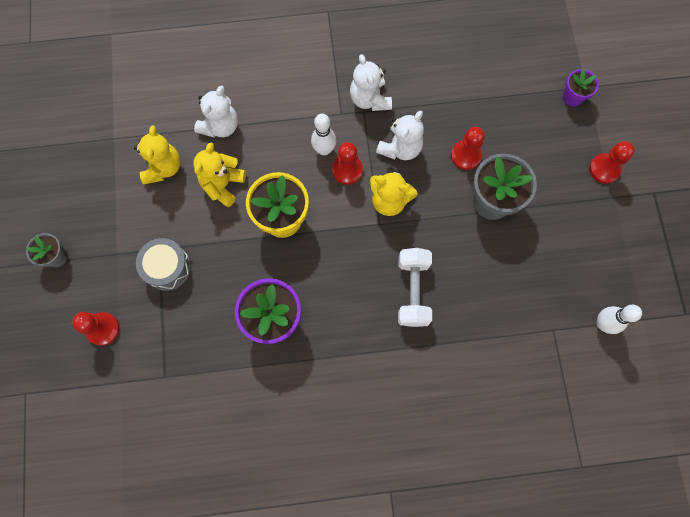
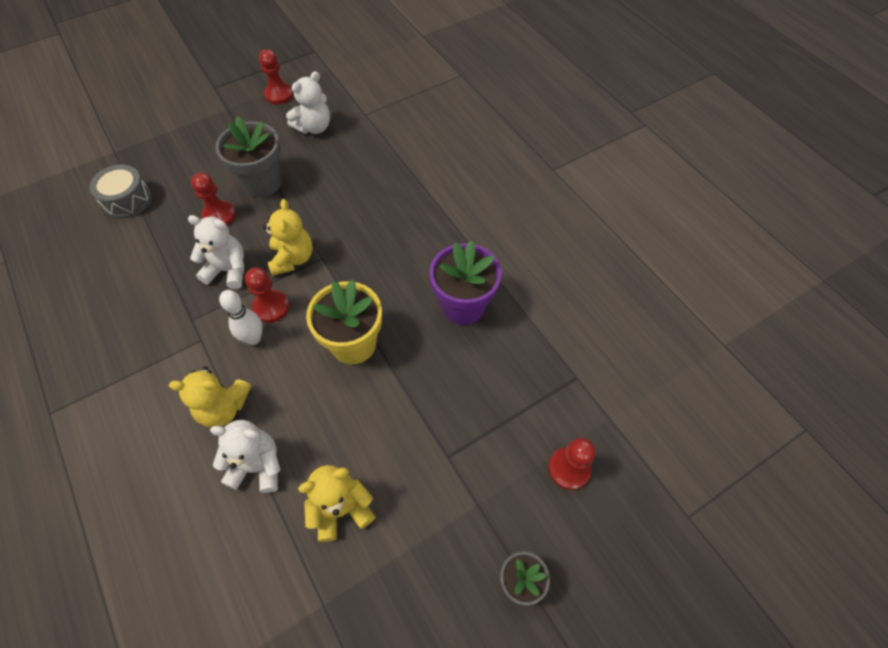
camera: 115 degrees left, 15 degrees down
grey drum [136,238,191,291] -> grey drum moved to [90,165,152,219]
yellow teddy bear [193,142,246,207] -> yellow teddy bear moved to [169,366,251,427]
white teddy bear [350,54,392,111] -> white teddy bear moved to [286,71,330,134]
white dumbbell [398,248,432,327] -> none
purple flower pot [563,69,599,107] -> none
red pawn [589,141,635,184] -> red pawn moved to [259,49,293,104]
white bowling pin [596,305,642,334] -> none

